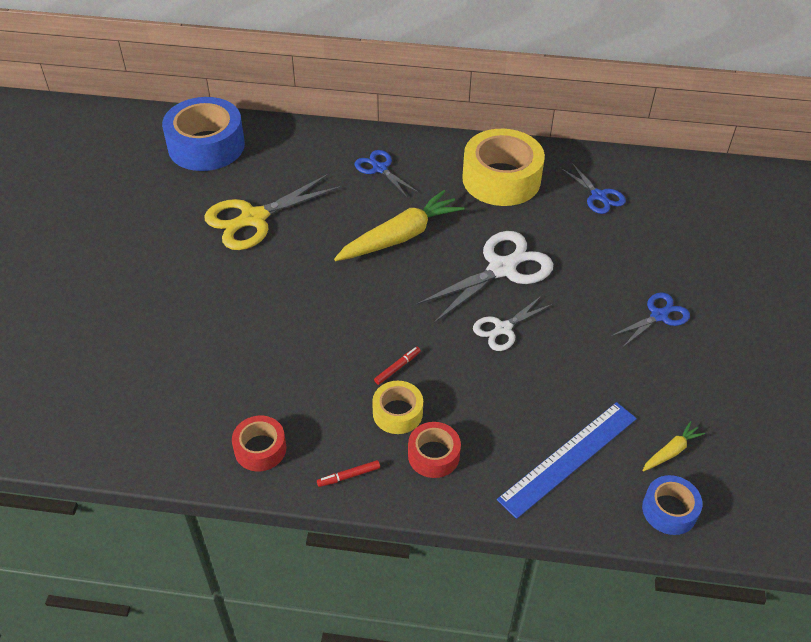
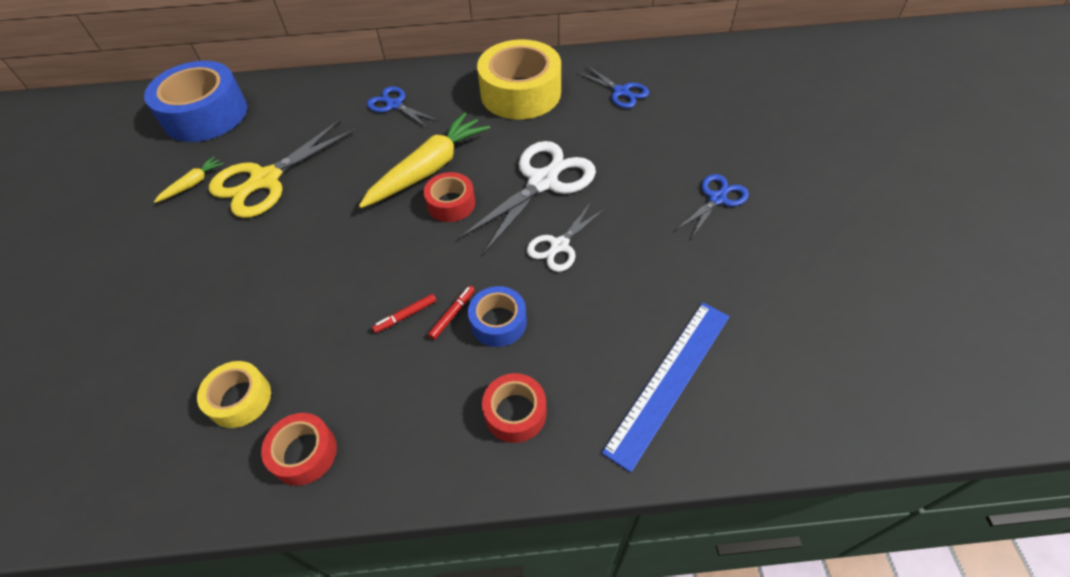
camera: 10 degrees left, 5 degrees up
red marker [317,460,380,487] -> red marker moved to [372,294,436,333]
yellow tape [372,381,423,434] -> yellow tape moved to [197,361,271,428]
yellow carrot [642,421,705,472] -> yellow carrot moved to [154,157,224,203]
blue tape [642,475,703,535] -> blue tape moved to [468,286,527,347]
none -> red tape [423,172,475,222]

